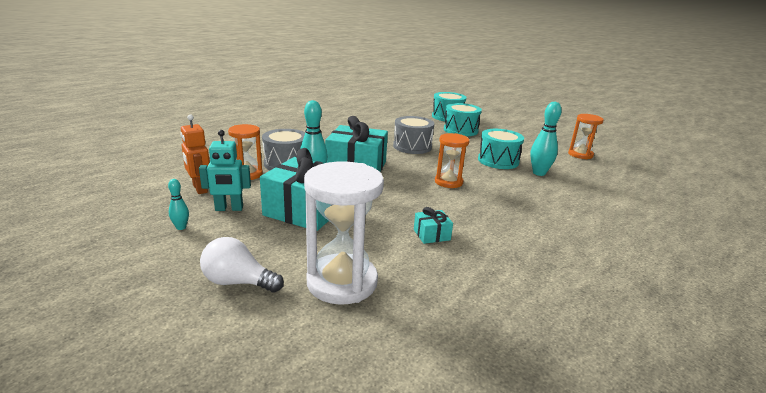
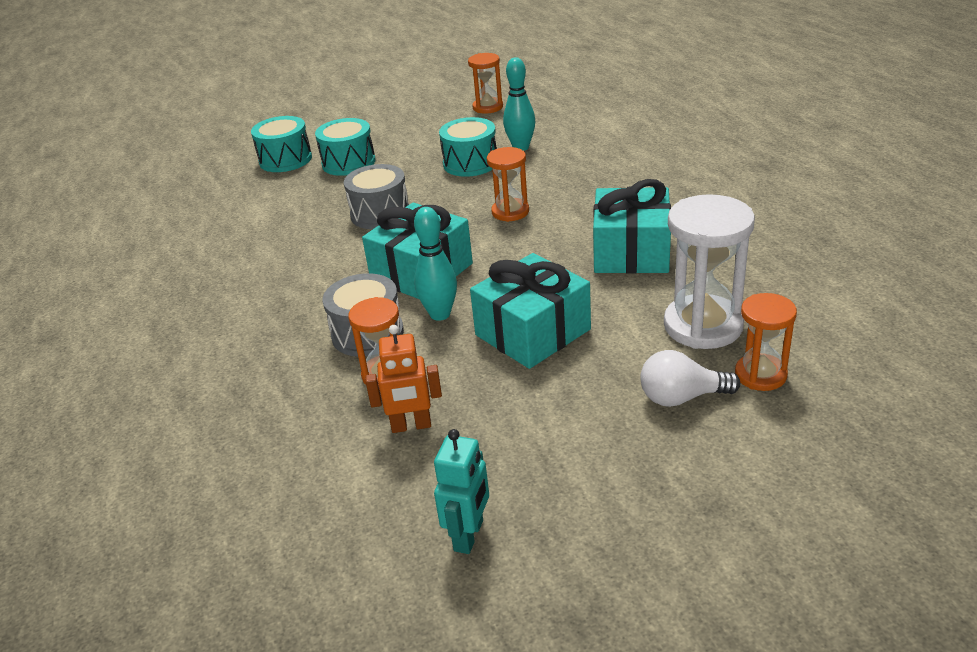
camera: 60 degrees left, 10 degrees up
turquoise bowling pin [168,179,189,230] -> none
turquoise robot [199,130,251,211] -> turquoise robot moved to [434,429,489,554]
white light bulb [200,237,284,293] -> white light bulb turned 45 degrees clockwise [640,350,740,407]
turquoise gift [414,207,453,244] -> turquoise gift [593,179,671,274], size x2.25
none -> orange hourglass [735,293,797,391]

